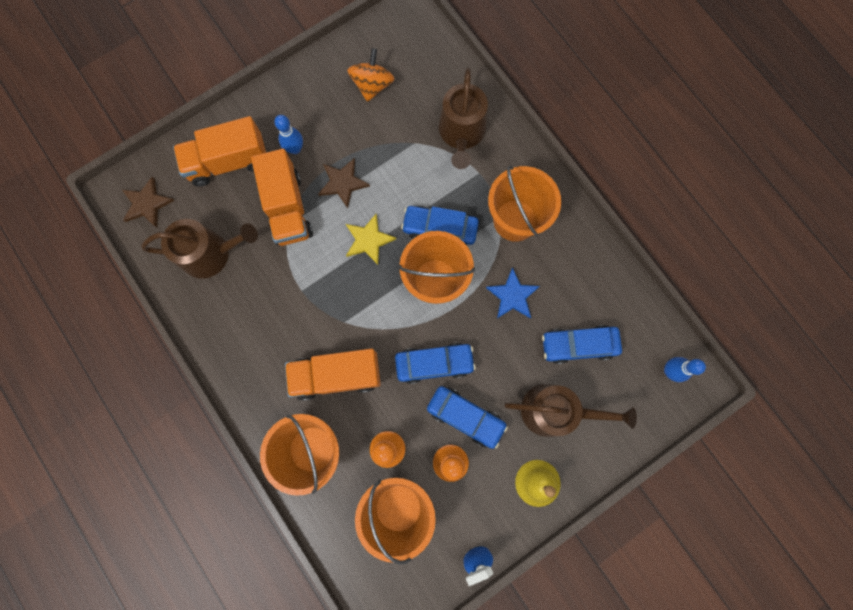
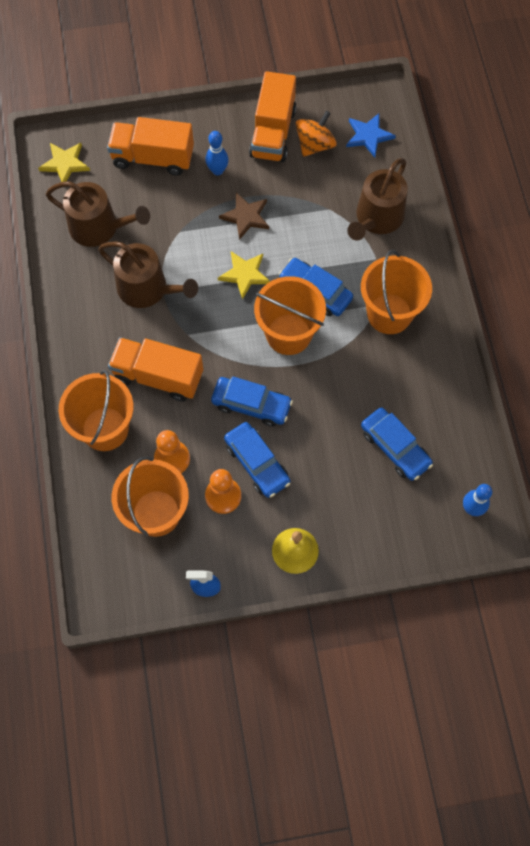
camera: 25 degrees right, 10 degrees down
brown star [122,177,175,227] -> yellow star [38,143,90,182]
orange truck [251,149,313,246] -> orange truck moved to [249,71,297,162]
blue star [486,267,540,318] -> blue star moved to [346,114,396,157]
brown watering can [505,384,637,437] -> brown watering can moved to [98,241,198,308]
blue car [542,325,622,364] -> blue car turned 150 degrees counterclockwise [361,407,433,481]

